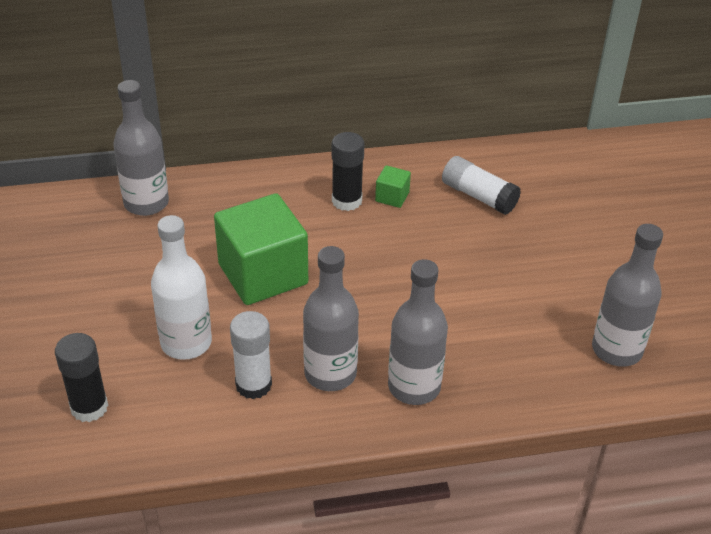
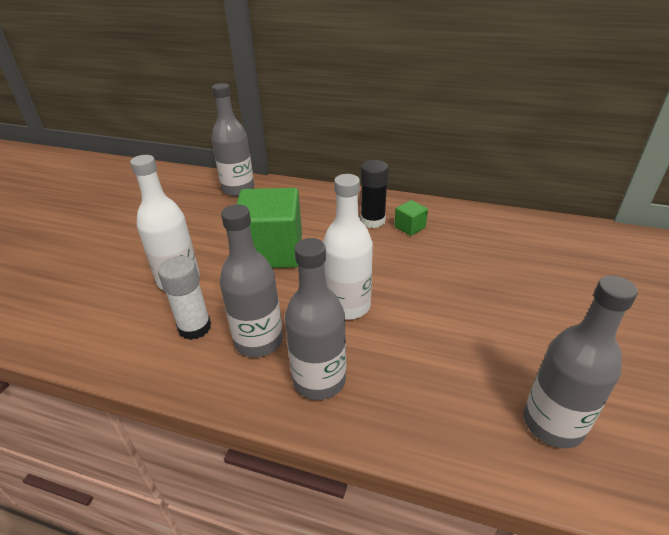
camera: 30 degrees right, 5 degrees down
black glue stick [55,333,108,422] -> none
white glue stick [442,156,521,215] -> none
none -> white bottle [323,174,373,320]

